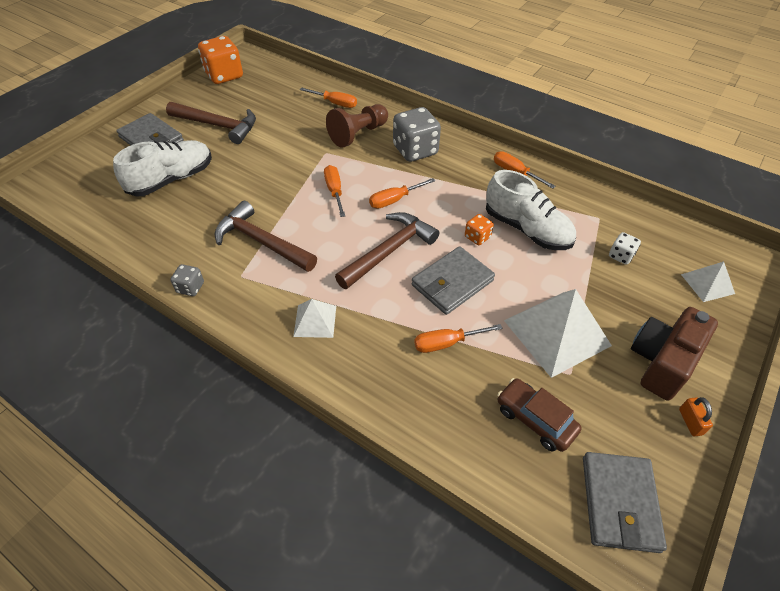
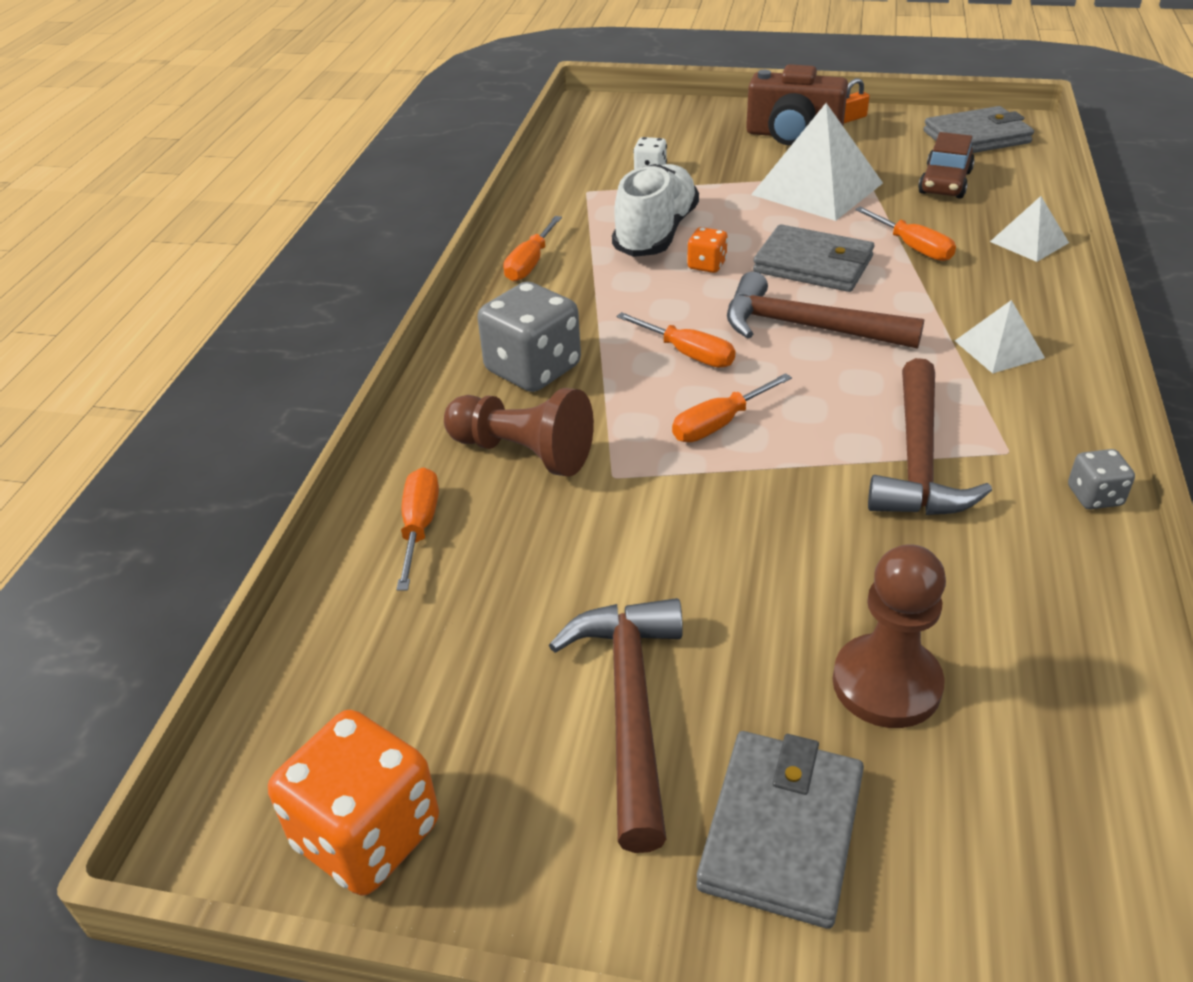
camera: 110 degrees left, 10 degrees down
white shoe [113,140,212,197] -> brown pawn [833,544,946,728]
white pyramid [681,261,735,302] -> white pyramid moved to [990,196,1069,262]

